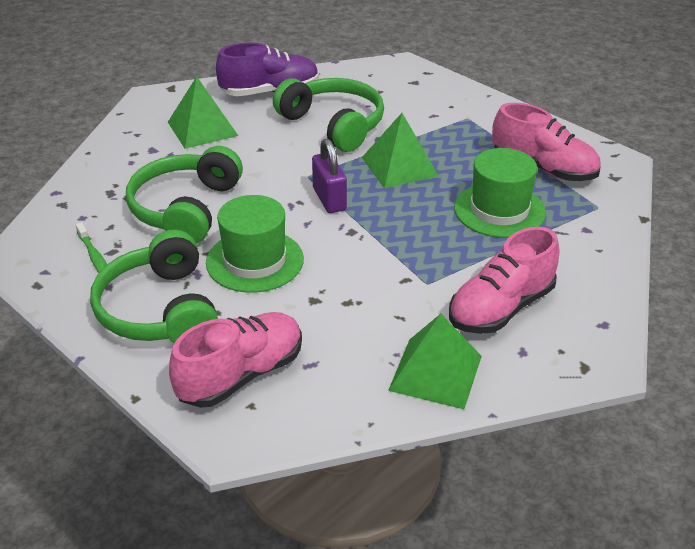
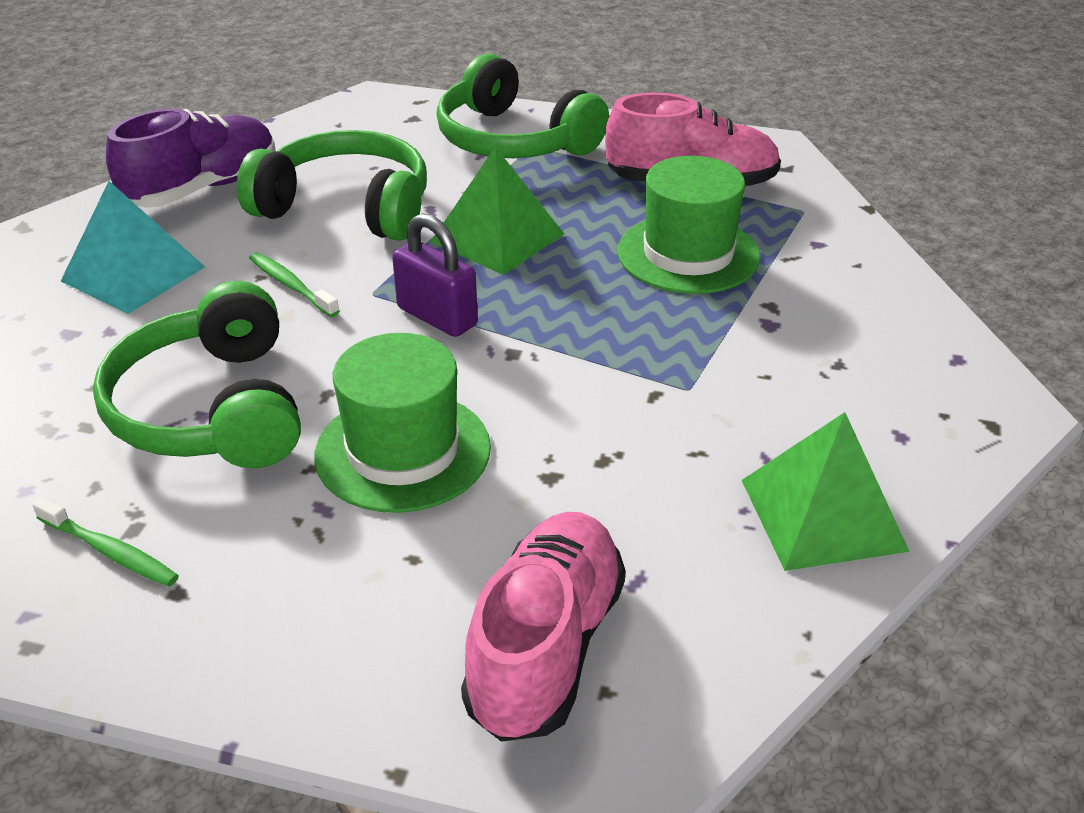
camera: 30 degrees left, 0 degrees up
green headphones [90,229,218,343] -> green headphones moved to [436,53,609,158]
green pyramid [168,76,238,149] -> turquoise pyramid [61,181,205,314]
pink shoe [449,227,559,334] -> none
none -> green toothbrush [249,252,339,317]

